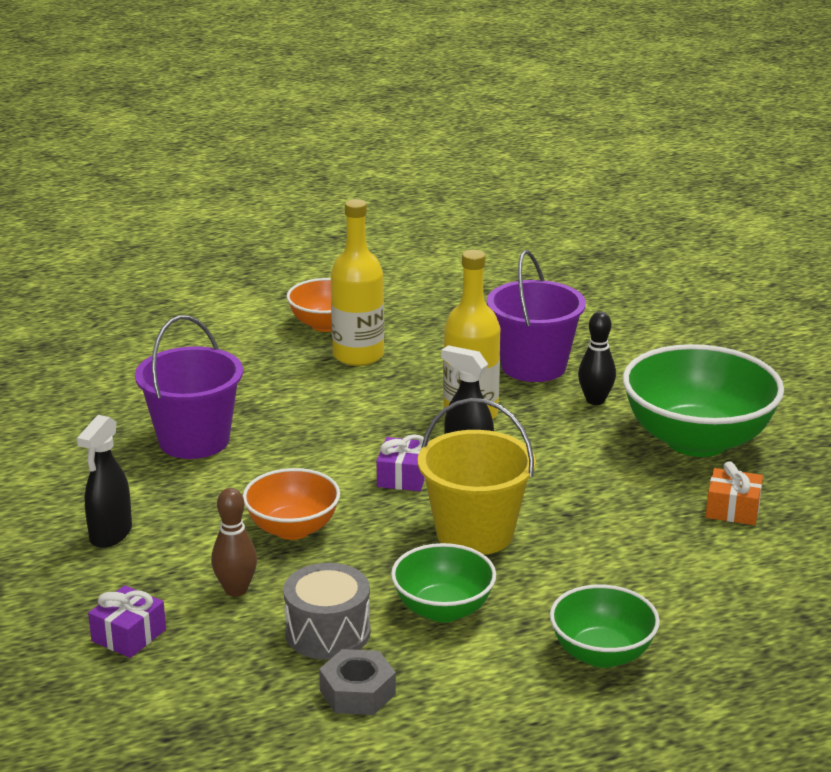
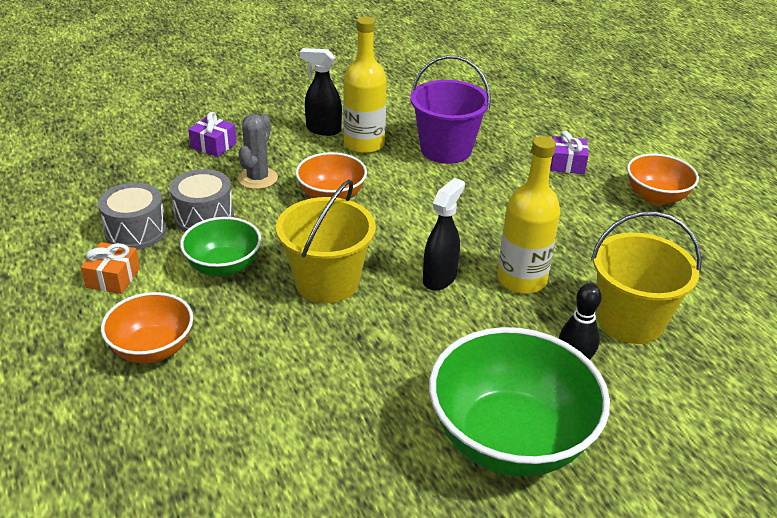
camera: 85 degrees right, 10 degrees up
brown bowling pin [211,488,257,596] -> grey cactus [238,114,278,189]
grey nut [319,649,396,715] -> grey drum [98,183,167,250]
yellow bottle [331,199,384,366] -> yellow bottle moved to [343,17,387,154]
purple gift [377,434,429,491] -> purple gift moved to [550,131,589,174]
purple bucket [487,250,586,382] -> yellow bucket [591,211,702,344]
green bowl [550,584,660,668] -> orange bowl [101,292,193,363]
orange gift [706,461,763,525] -> orange gift moved to [81,242,140,294]

